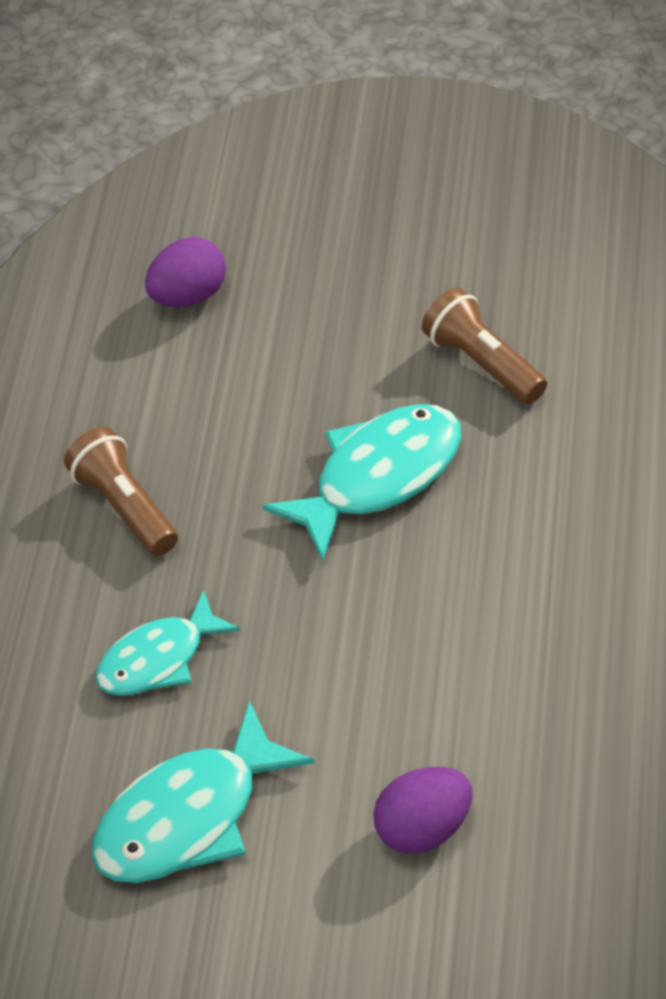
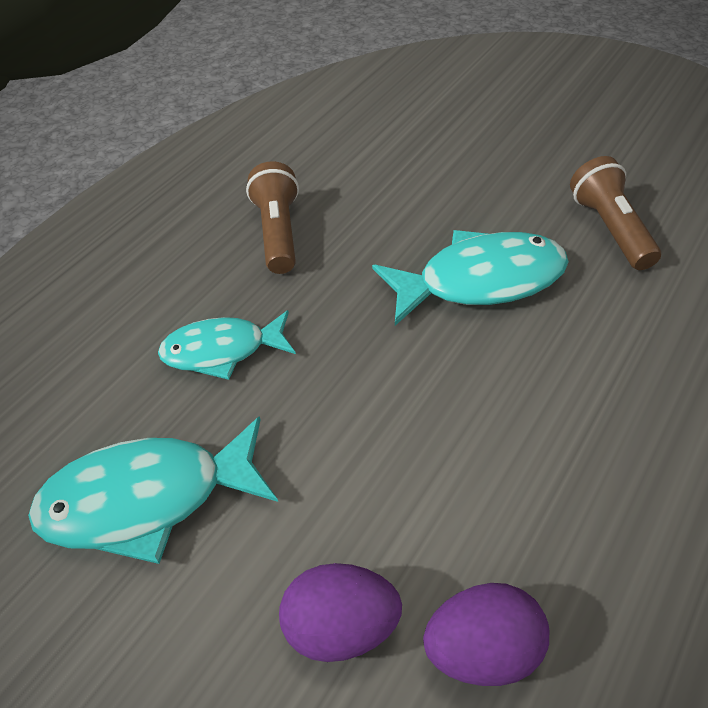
camera: 25 degrees right, 0 degrees up
purple egg [145,237,226,307] -> purple egg moved to [423,583,549,686]

